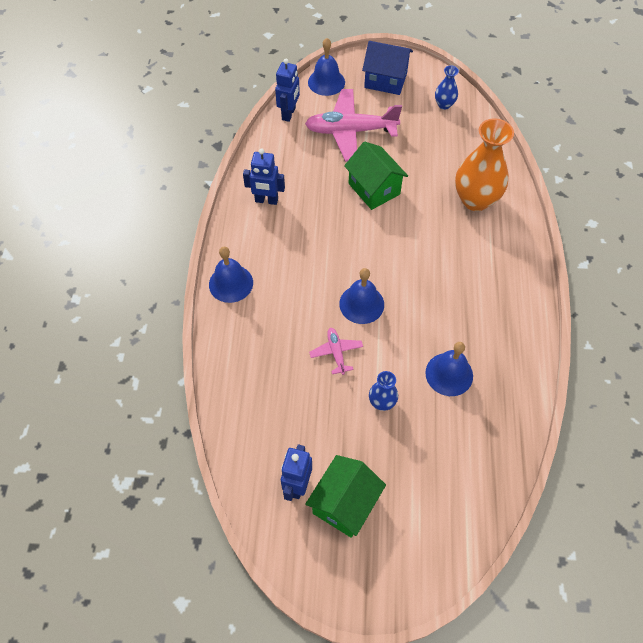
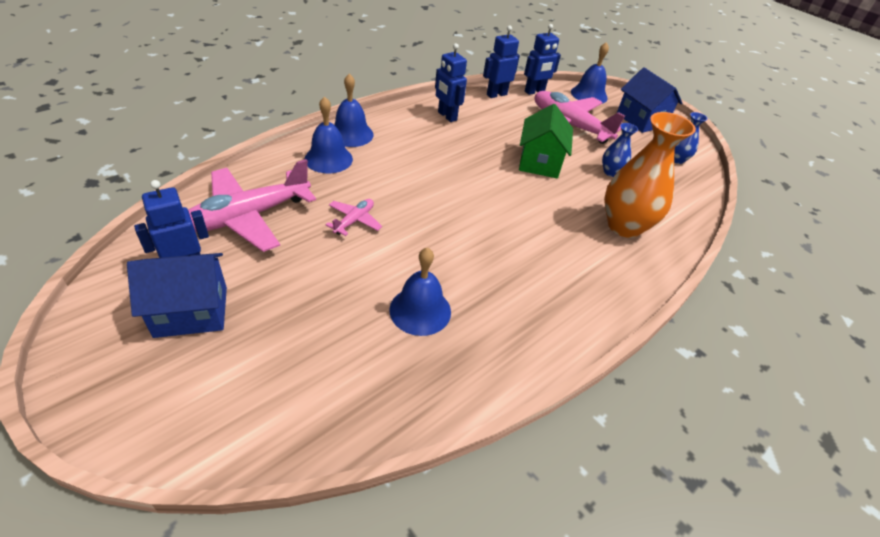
camera: 40 degrees right, 15 degrees down
green house [305,455,386,538] -> blue house [127,253,227,338]
blue bell [339,268,384,324] -> blue bell moved to [305,96,353,173]
blue vase [369,371,398,411] -> blue vase moved to [602,123,638,177]
none -> pink plane [188,159,316,252]
none -> blue robot [483,25,520,98]

